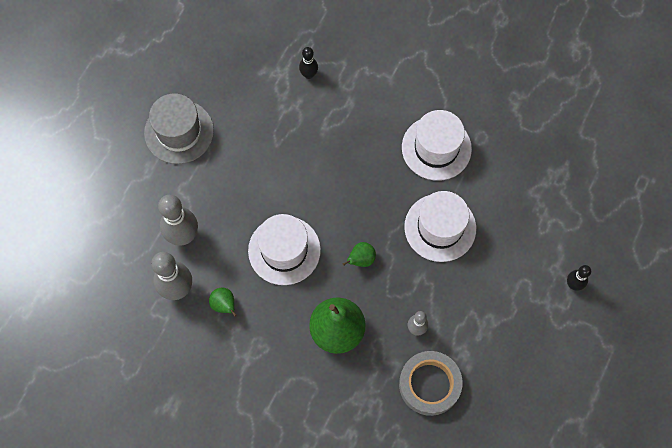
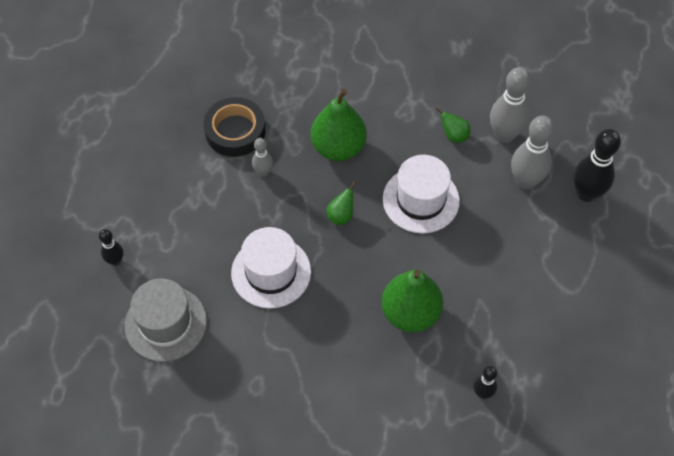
camera: 160 degrees right, 10 degrees down
grey hat [144,94,214,164] -> grey hat moved to [125,278,207,362]
grey tape [399,351,462,416] -> black tape [203,97,266,157]
white hat [402,110,472,181] -> none
none -> green pear [381,269,443,332]
none -> black bowling pin [573,129,621,202]

